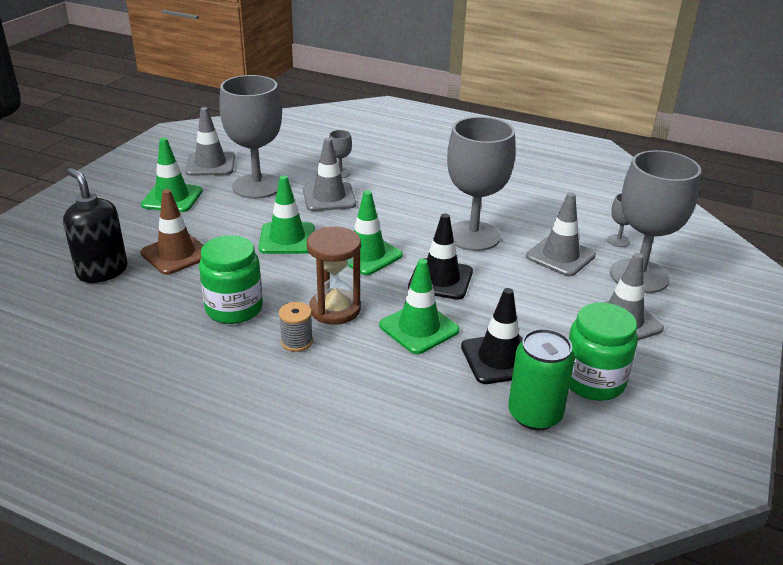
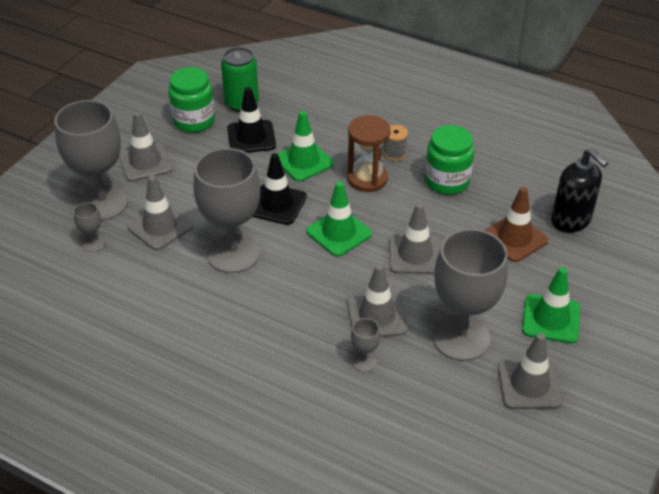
camera: 175 degrees left, 10 degrees up
green traffic cone [259,175,315,254] -> grey traffic cone [389,203,441,274]

